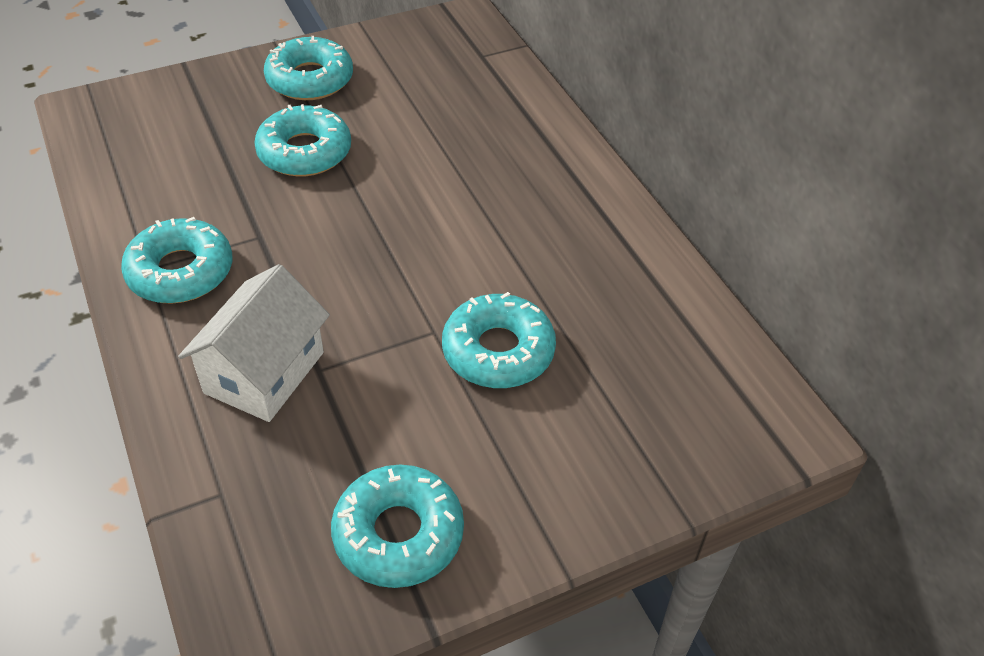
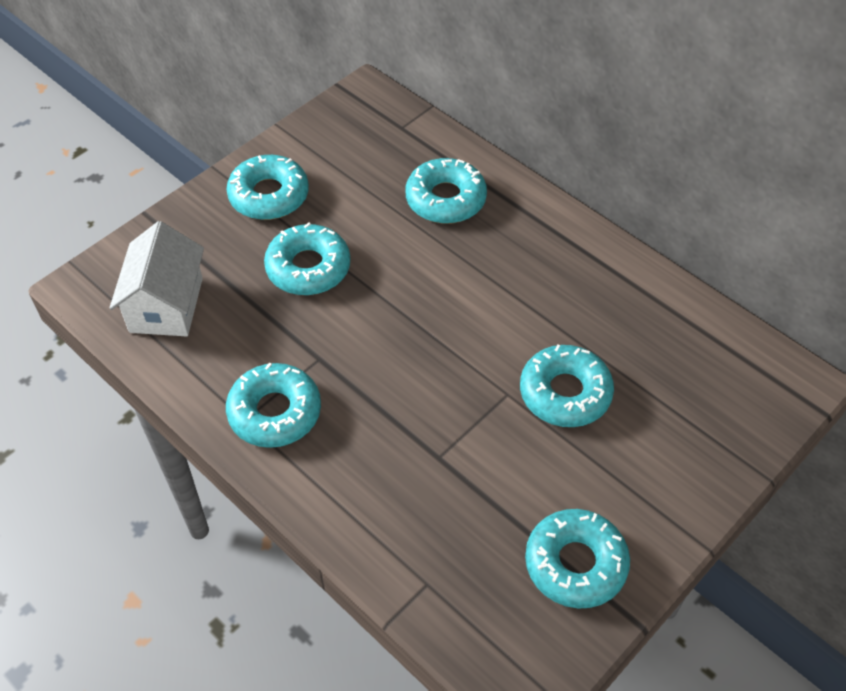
camera: 20 degrees left, 5 degrees up
white house [178,264,330,422] -> white house moved to [109,221,204,336]
none -> turquoise donut [405,158,487,224]

